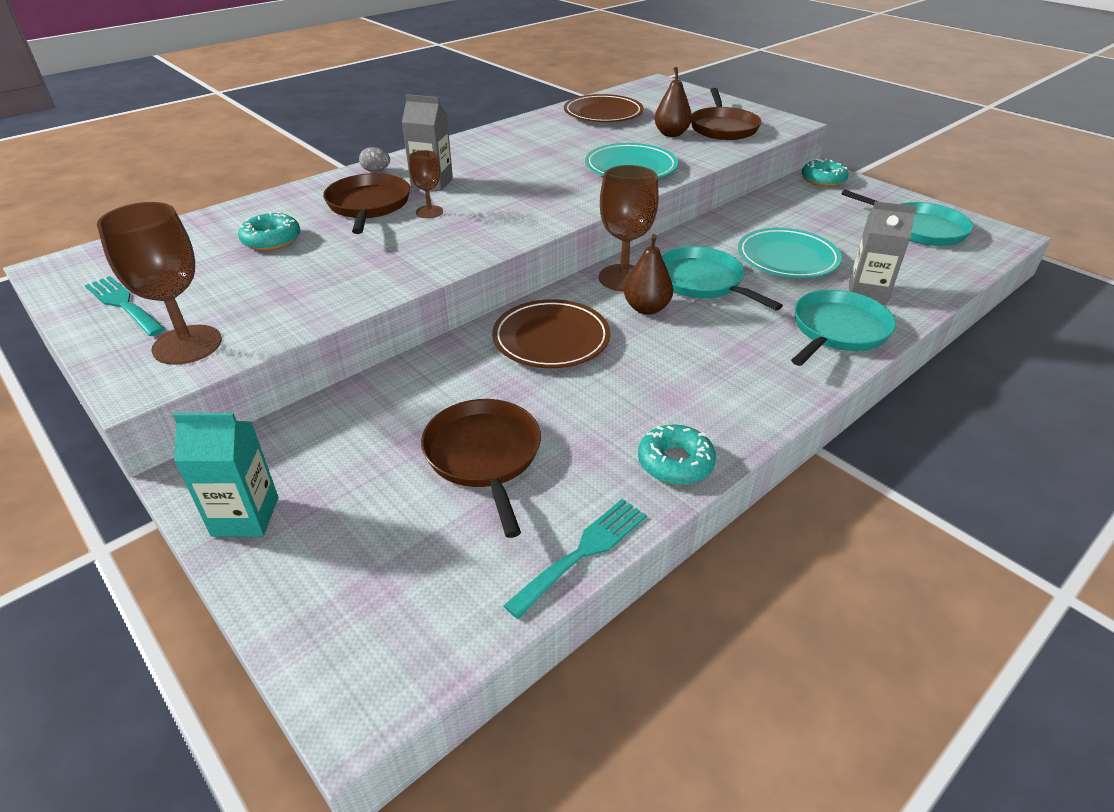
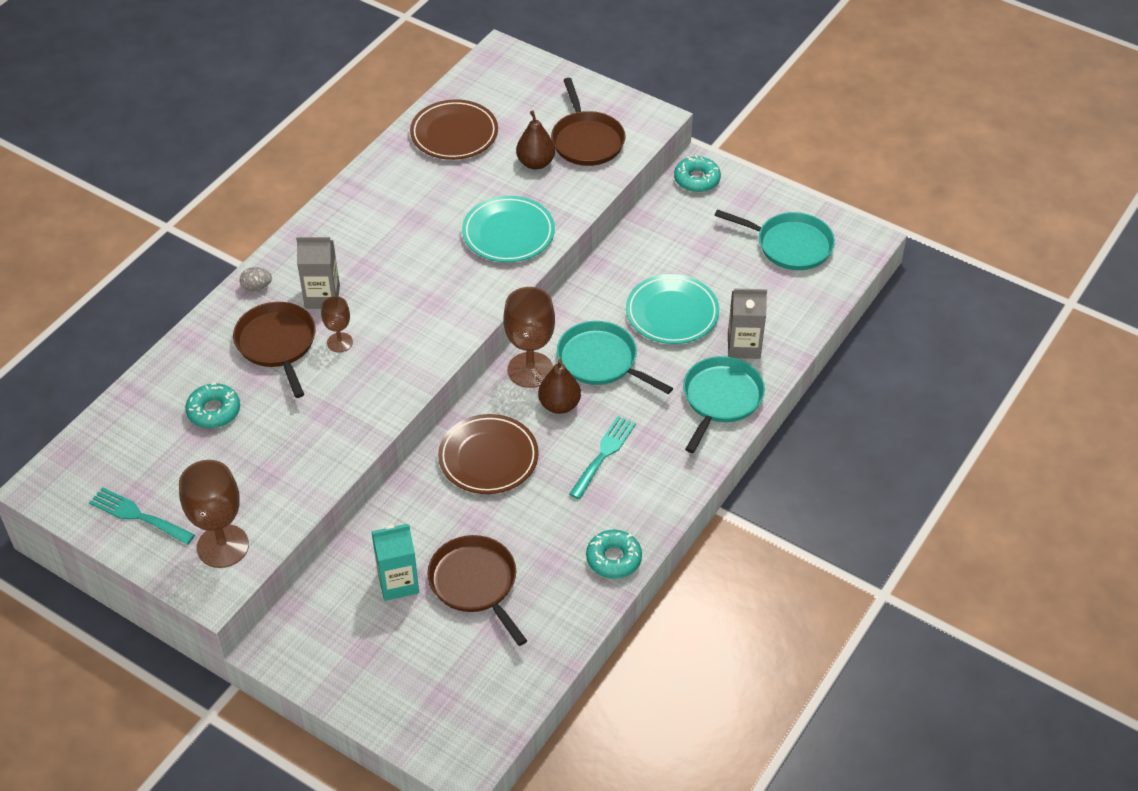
camera: 15 degrees left, 10 degrees up
turquoise carton [173,413,279,537] -> turquoise carton moved to [371,524,419,601]
turquoise fork [503,499,647,619] -> turquoise fork moved to [569,416,636,499]

